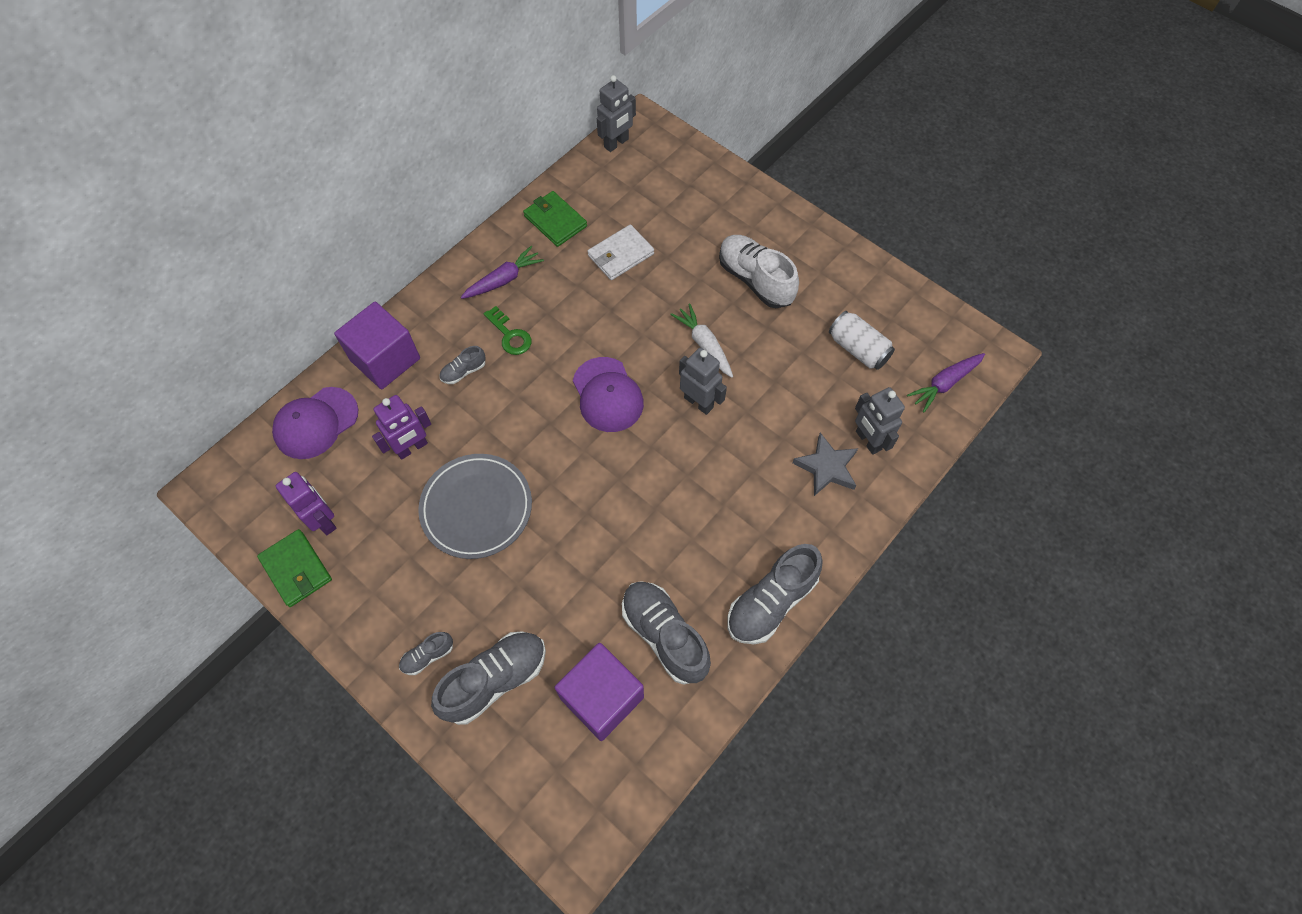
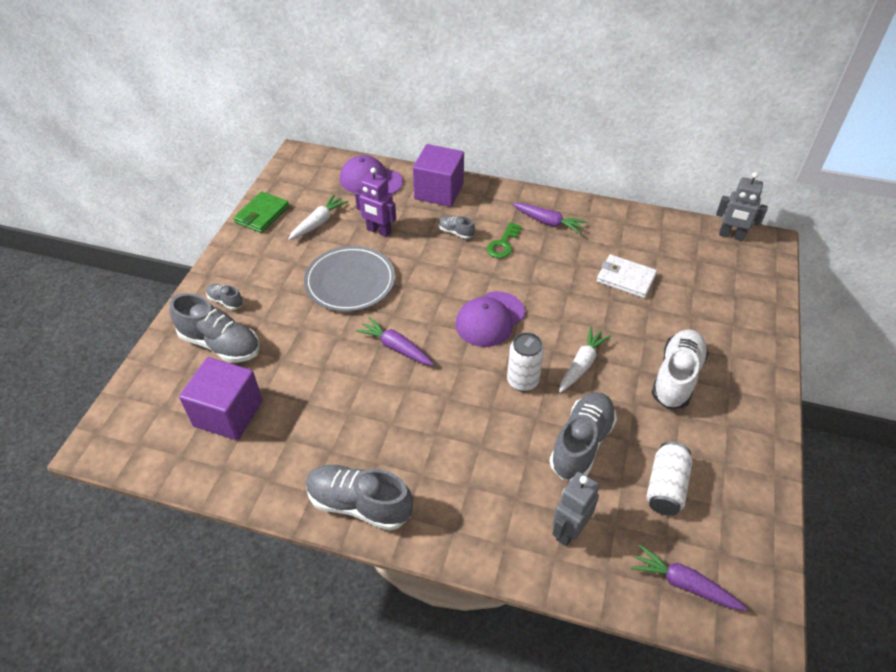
camera: 65 degrees right, 15 degrees down
purple robot [276,472,337,535] -> none
green wallet [523,191,587,247] -> none
grey shoe [622,581,711,684] -> grey shoe moved to [549,392,617,480]
grey robot [679,348,727,415] -> white can [507,332,544,392]
grey star [792,433,858,496] -> none
none -> white carrot [288,194,348,240]
none -> purple carrot [356,317,434,366]

